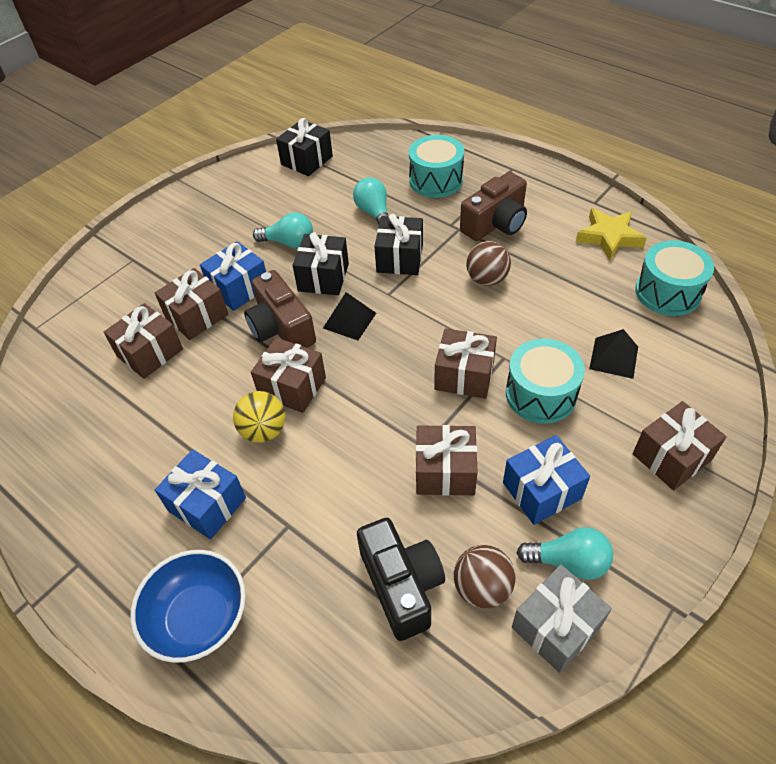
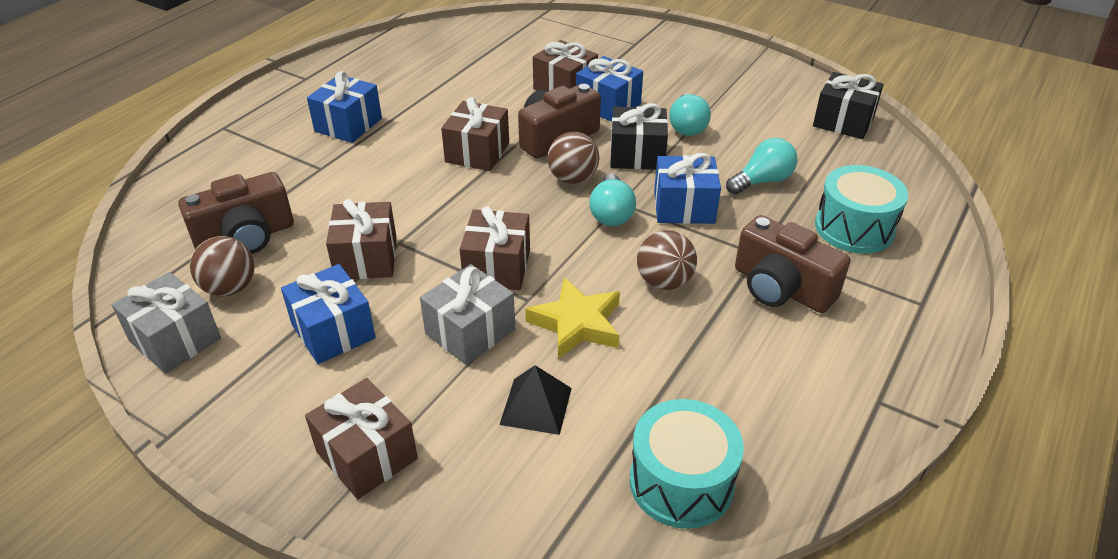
camera: 80 degrees right, 10 degrees down
brown gift [104,303,183,379] -> none
blue bowl [131,550,246,663] -> none
yellow ball [233,391,286,443] -> none
black pyramid [323,292,376,340] -> brown ball [547,132,599,184]
black camera [357,518,445,641] -> brown camera [178,172,294,254]
black gift [374,214,423,275] -> blue gift [654,153,721,224]
turquoise drum [506,339,585,424] -> grey gift [420,264,515,365]
turquoise light bulb [517,527,613,580] -> turquoise light bulb moved to [589,174,636,226]
yellow star [576,208,647,261] -> yellow star moved to [525,277,620,359]

